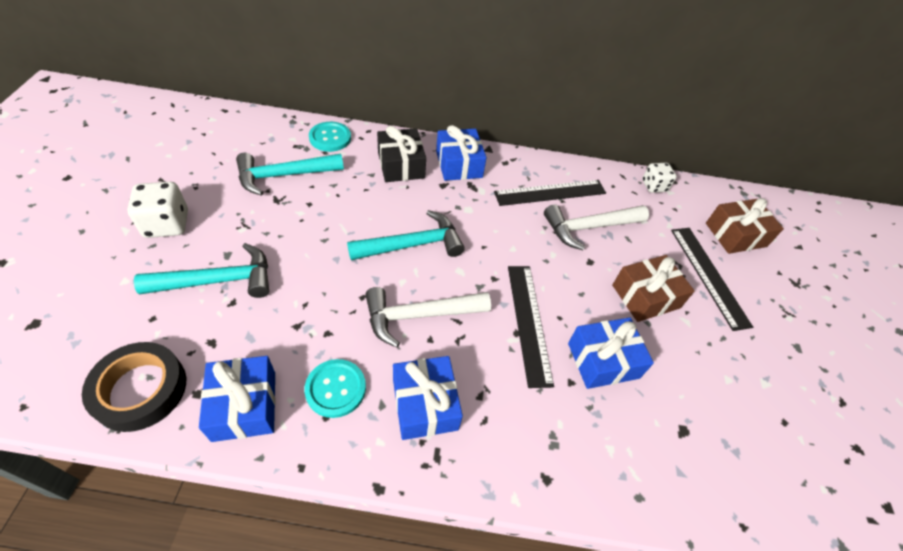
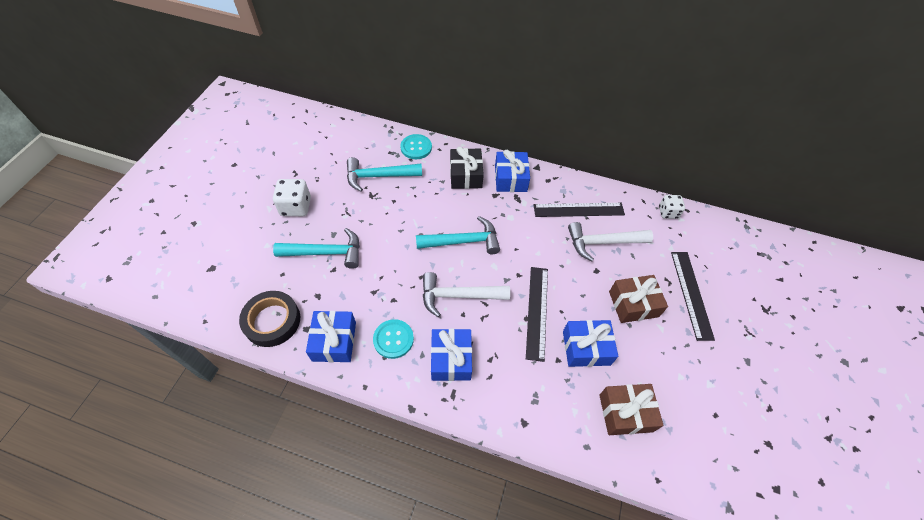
camera: 15 degrees right, 5 degrees up
brown gift [706,198,784,254] -> brown gift moved to [599,384,664,435]

